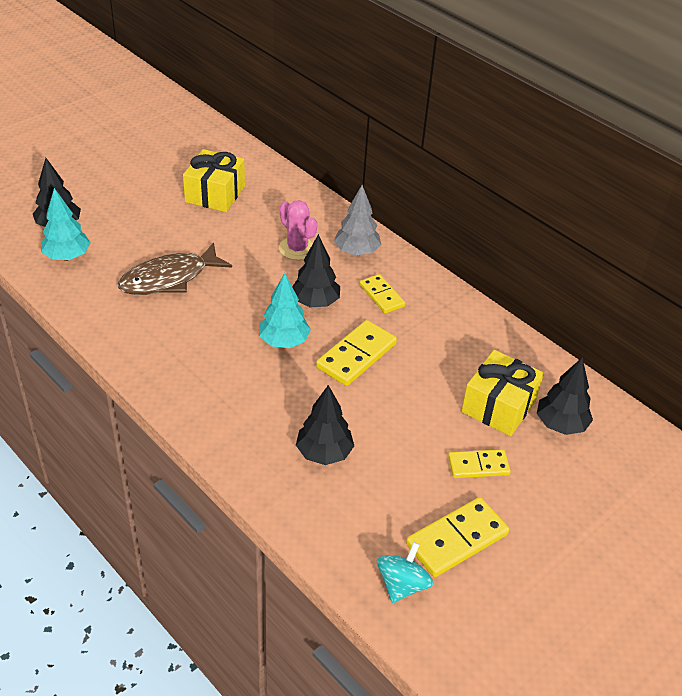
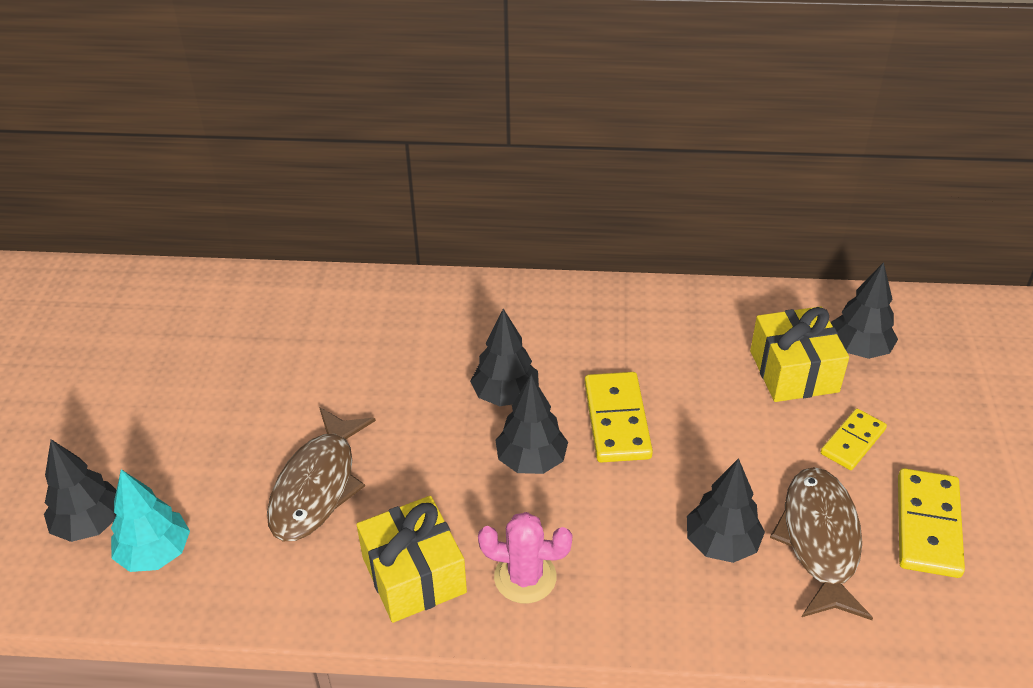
camera: 40 degrees left, 0 degrees up
yellow gift [183,149,245,212] -> yellow gift moved to [357,496,467,623]
turquoise tree [259,273,311,348] -> black tree [495,375,568,474]
pink cactus [279,200,317,260] -> pink cactus moved to [478,512,572,604]
grey tree [334,185,381,255] -> none
yellow domino [360,274,405,313] -> none
turquoise spinning top [377,542,433,603] -> none
none -> brown fish [770,467,873,620]

